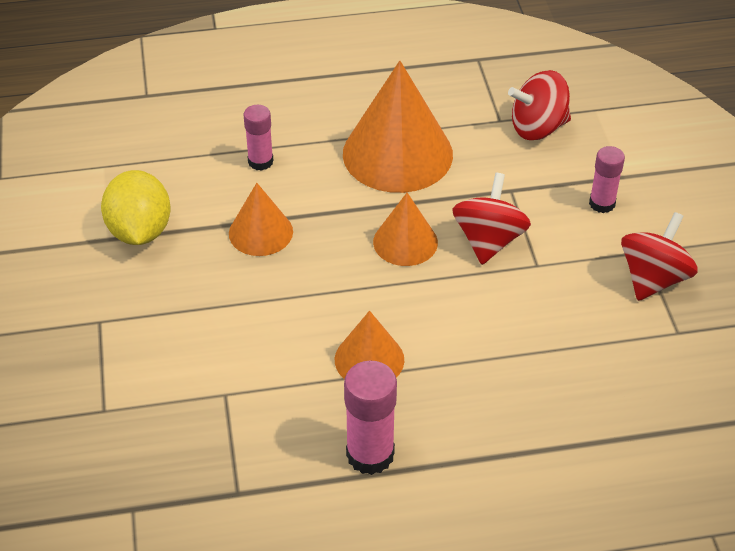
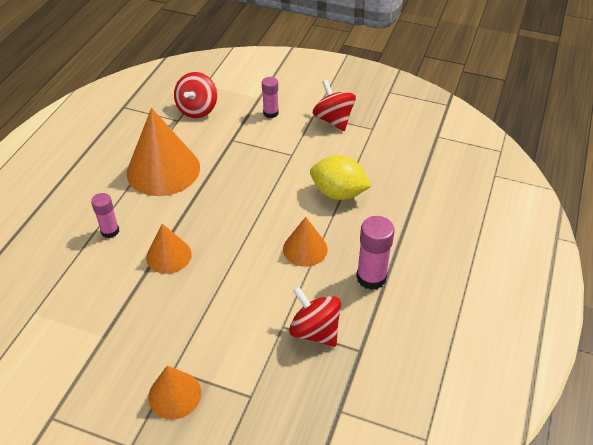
camera: 60 degrees left, 0 degrees up
yellow lemon [101,170,171,245] -> yellow lemon moved to [310,155,371,200]
orange cone [373,193,438,266] -> orange cone moved to [148,366,201,420]
red spinning top [452,173,531,265] -> red spinning top moved to [289,286,341,347]

